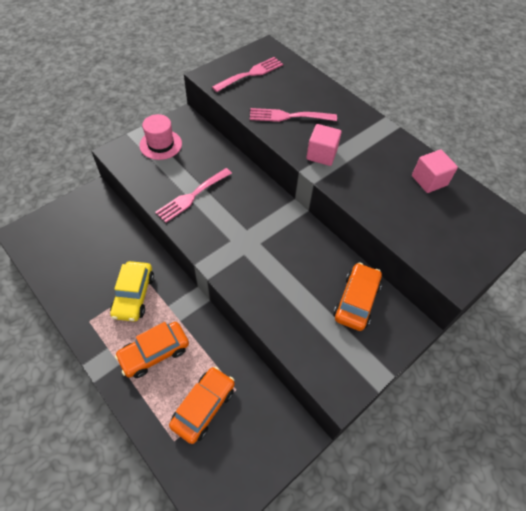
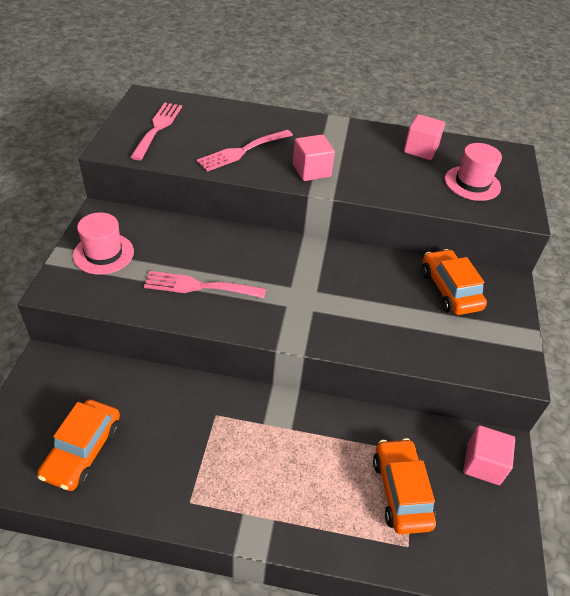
camera: 40 degrees left, 10 degrees down
yellow car [110,261,154,322] -> none
orange car [115,322,189,378] -> orange car moved to [38,399,120,491]
pink fork [155,168,232,223] -> pink fork turned 90 degrees clockwise [144,271,266,298]
none -> pink hat [445,143,502,201]
none -> pink cube [463,425,515,485]

